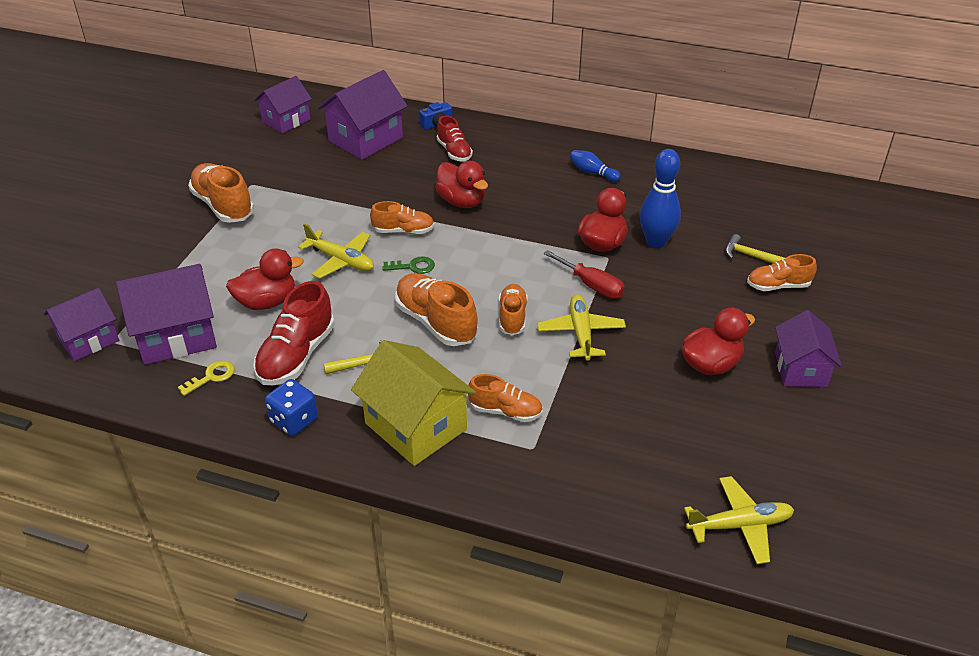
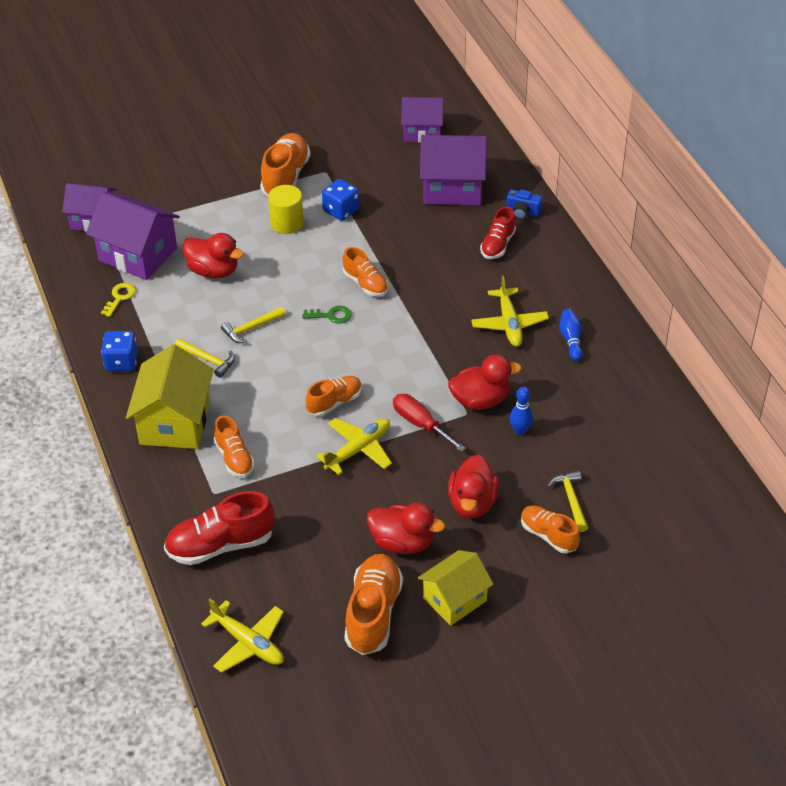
camera: 50 degrees right, 5 degrees up
yellow key [178,360,235,396] -> yellow key turned 75 degrees counterclockwise [101,283,136,317]
red shoe [253,281,335,385] -> red shoe moved to [164,491,275,565]
yellow plane [298,223,374,279] -> yellow plane moved to [471,276,549,347]
green key [382,256,435,274] -> green key turned 45 degrees counterclockwise [302,306,352,324]
orange shoe [395,273,478,346] -> orange shoe moved to [344,554,403,655]
red duck [435,161,488,208] -> red duck moved to [448,455,499,518]
red screwdriver [544,250,625,299] -> red screwdriver turned 135 degrees clockwise [393,394,466,452]
blue bowling pin [640,149,681,248] -> blue bowling pin [510,387,533,435], size x0.56
purple house [775,310,842,387] -> yellow house [418,550,494,626]
none -> yellow hammer [221,307,285,343]
none -> yellow cylinder [268,185,304,234]
none -> blue dice [322,179,359,221]

